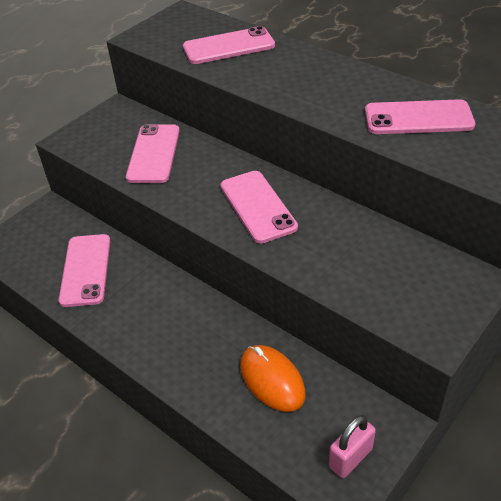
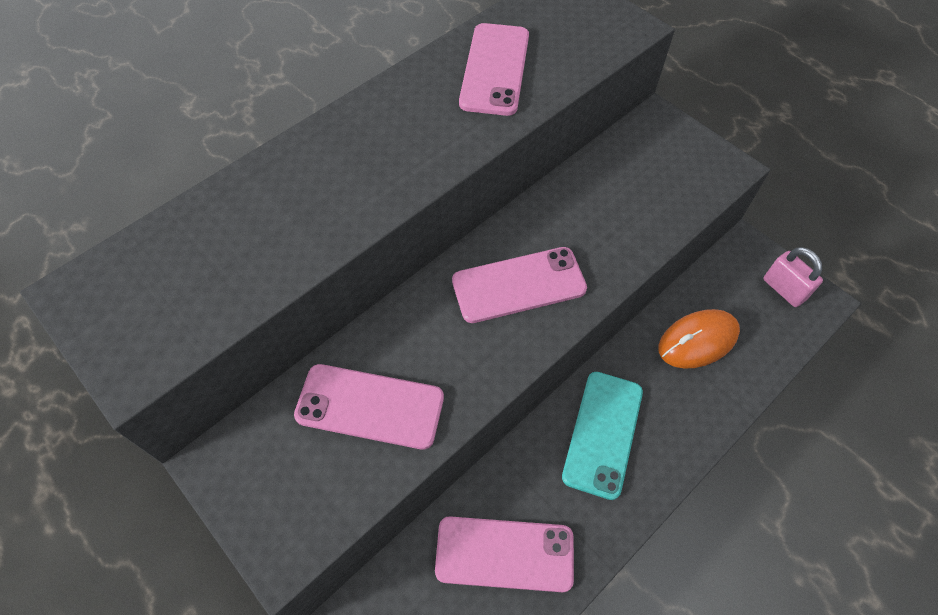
camera: 85 degrees left, 15 degrees up
pink phone [183,26,275,64] -> none
none -> turquoise phone [562,372,643,500]

